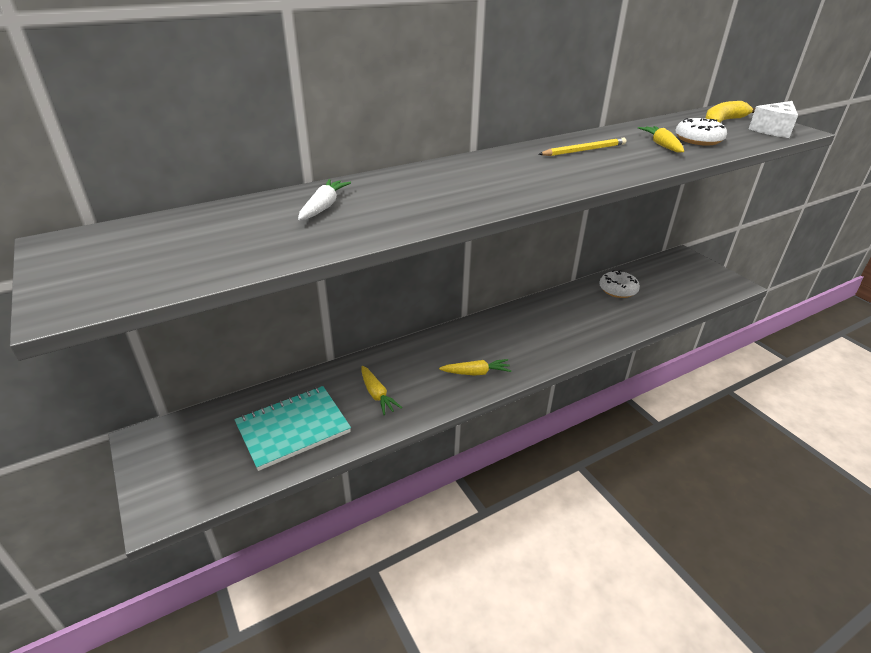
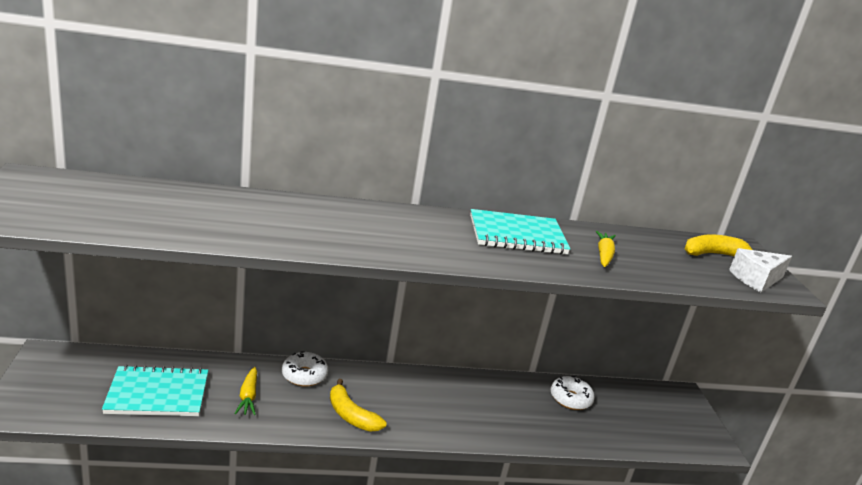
camera: 20 degrees right, 10 degrees down
white carrot [298,179,351,220] -> none
yellow carrot [439,359,511,375] -> yellow banana [330,379,386,432]
yellow pencil [538,138,626,156] -> turquoise notebook [470,209,571,255]
white donut [675,118,727,146] -> white donut moved to [282,351,328,386]

